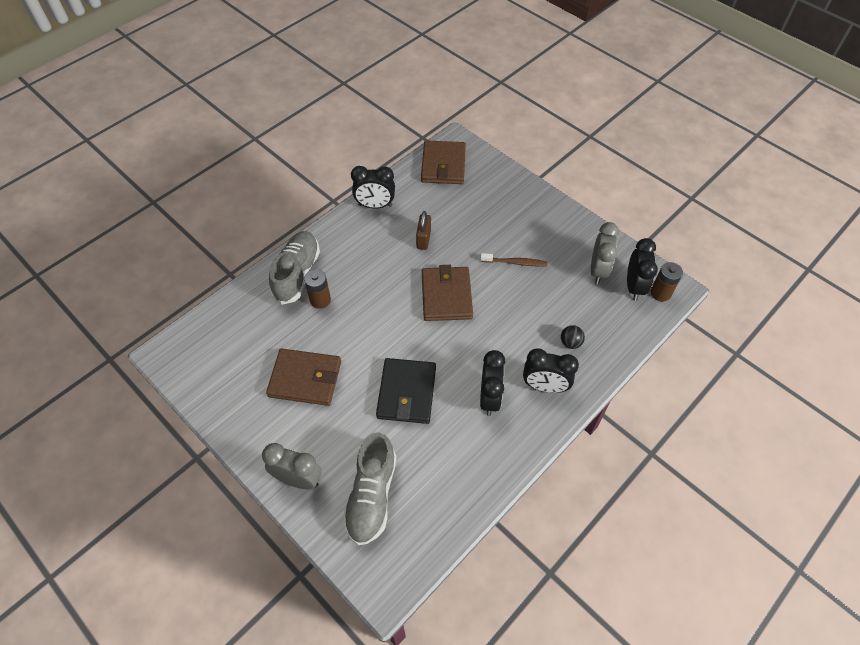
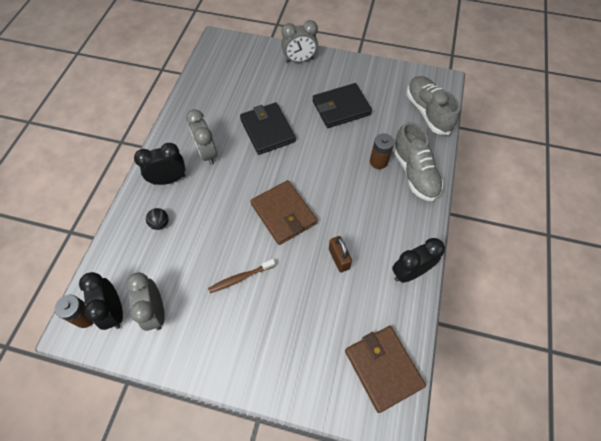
camera: 150 degrees right, 5 degrees up
brown wallet [266,349,341,406] -> black wallet [312,83,372,128]
grey shoe [343,432,396,545] -> grey shoe moved to [406,76,460,135]
black clock [480,350,505,416] -> grey clock [186,109,217,165]

